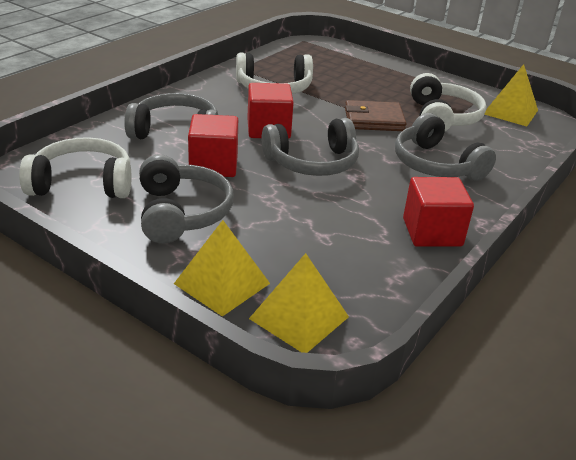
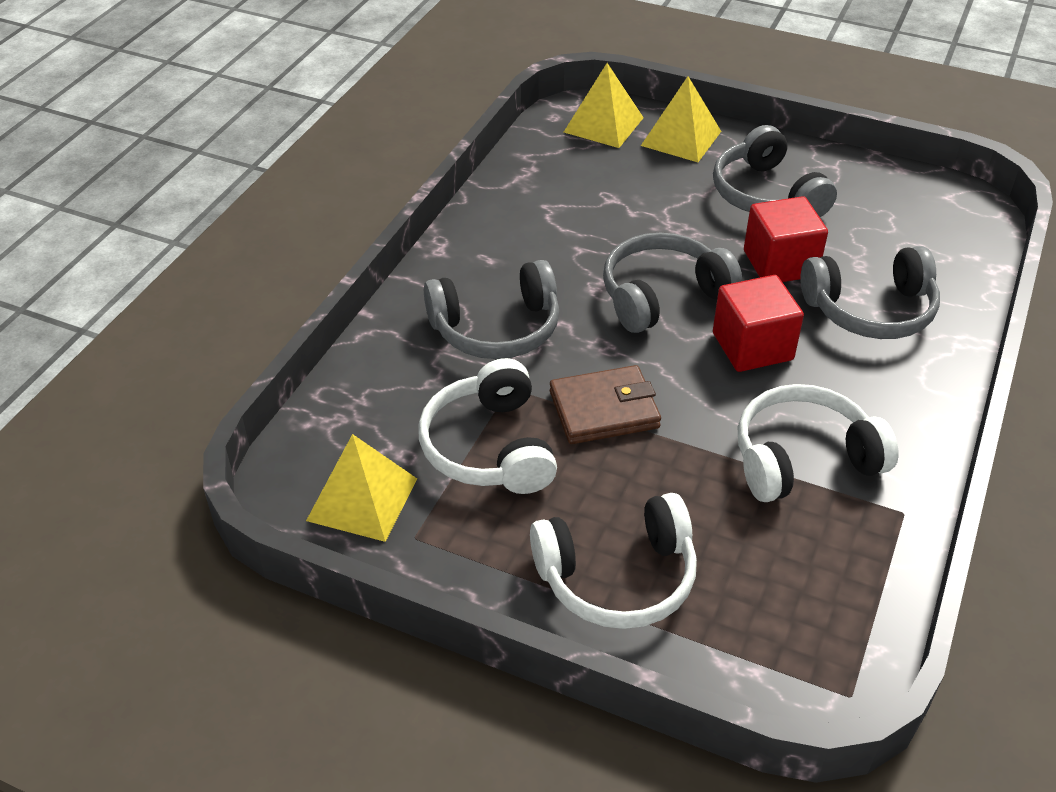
camera: 170 degrees right, 10 degrees up
white headphones [19,137,131,198] -> white headphones moved to [530,493,697,629]
grey headphones [395,113,496,181] -> grey headphones turned 120 degrees clockwise [424,260,559,359]
red cube [403,177,474,247] -> none

